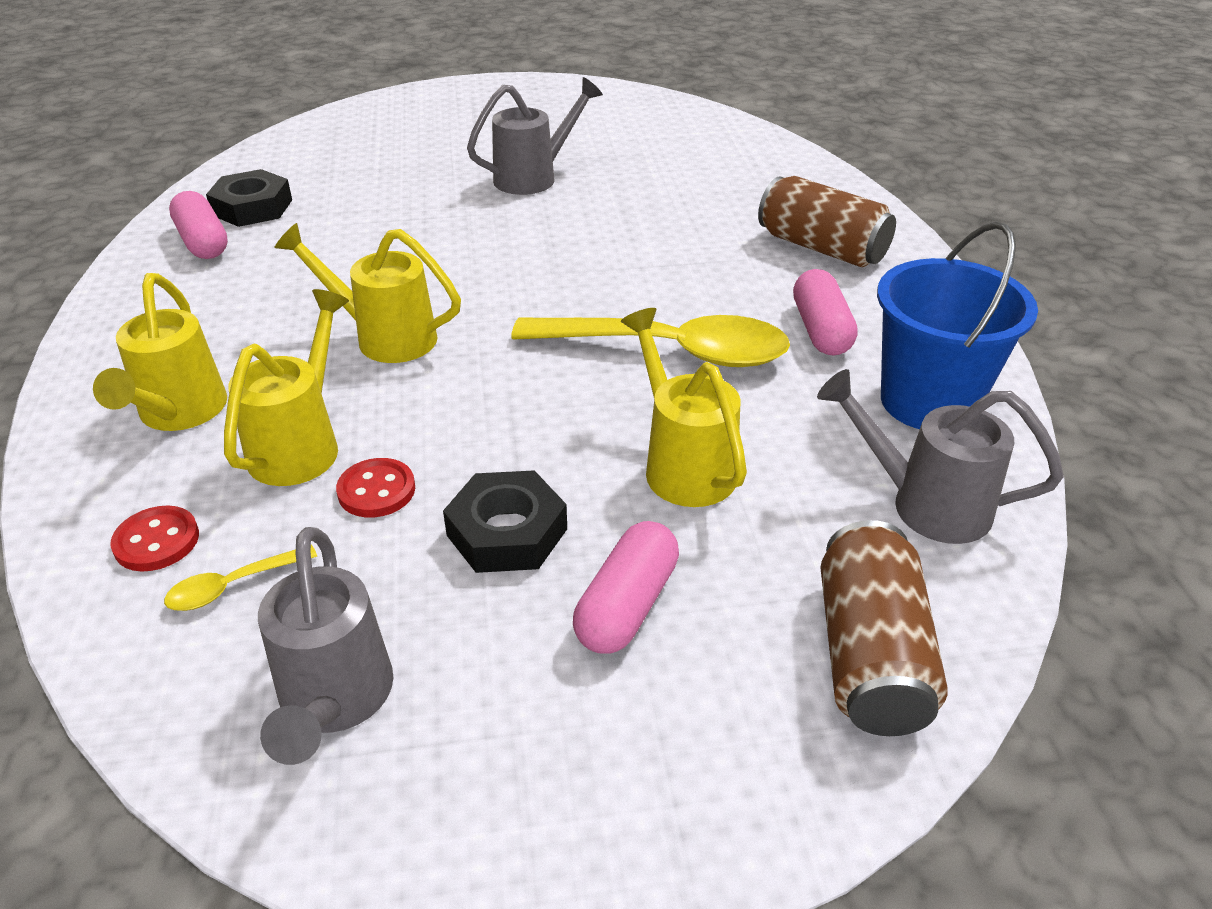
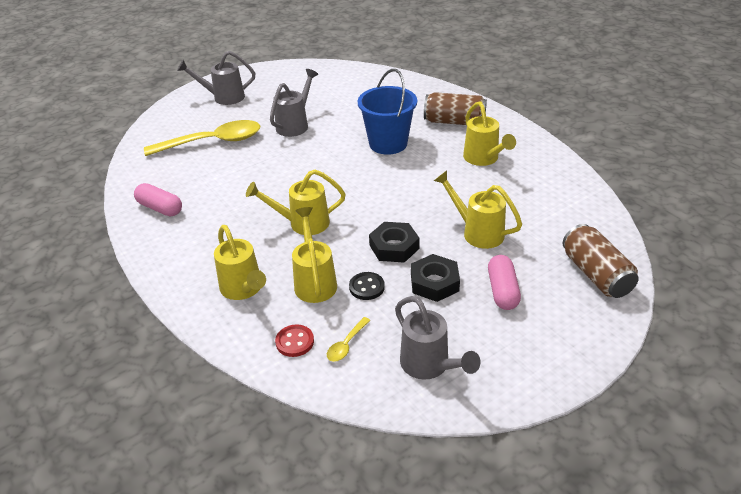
camera: 25 degrees left, 0 degrees up
black nut [206,169,292,227] -> black nut moved to [369,222,420,263]
red button [336,458,415,518] -> black button [349,272,385,300]
yellow spoon [511,315,790,367] -> yellow spoon moved to [144,120,260,156]
pink capsule [793,269,858,355] -> yellow watering can [463,101,516,166]
grey watering can [817,369,1064,544] -> grey watering can moved to [177,51,255,105]
blue bucket [877,222,1038,429] -> blue bucket moved to [358,69,417,155]

